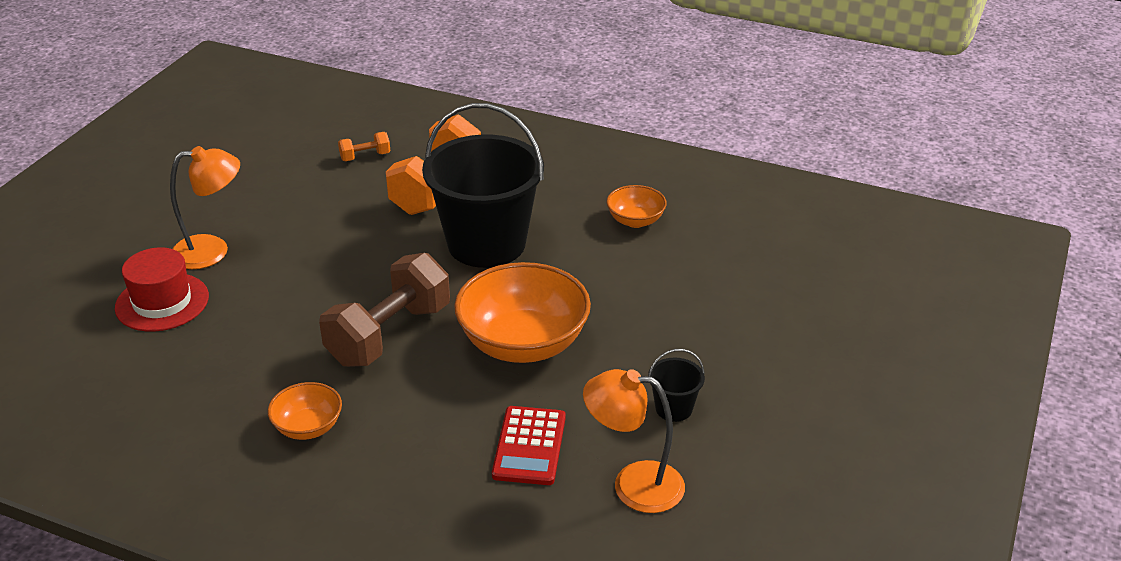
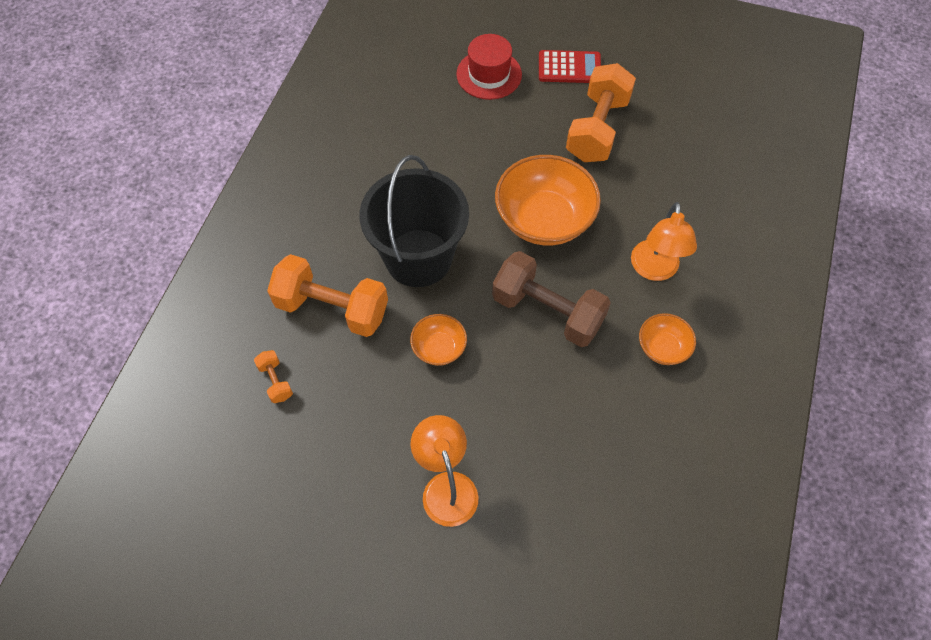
camera: 95 degrees left, 25 degrees up
red hat [115,247,209,332] -> red hat moved to [456,34,522,100]
red calculator [492,406,566,485] -> red calculator moved to [539,50,601,83]
orange lamp [583,369,685,513] -> orange lamp moved to [631,202,697,281]
orange bowl [607,185,667,228] -> orange bowl moved to [410,314,467,366]
black bucket [648,349,705,422] -> orange dumbbell [566,63,636,162]

